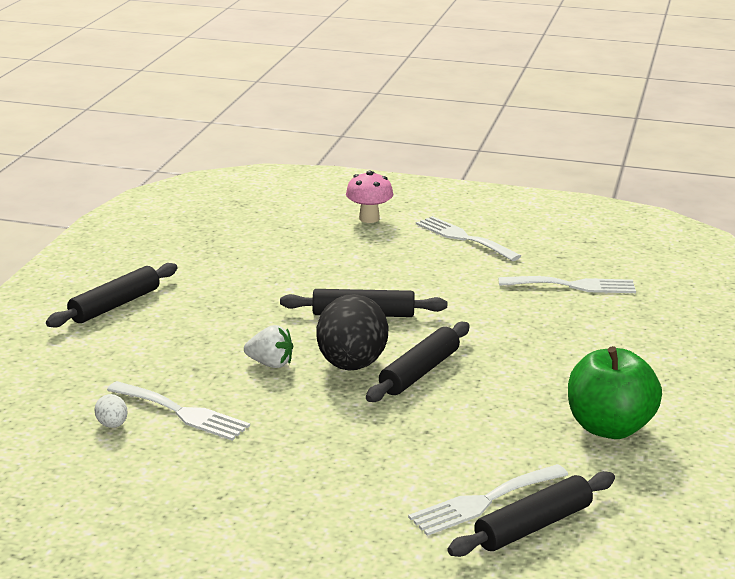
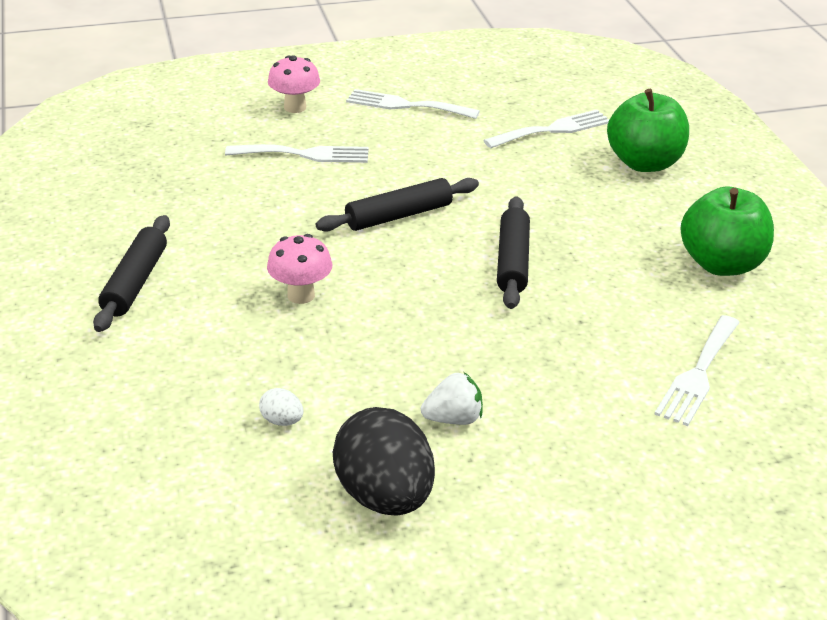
camera: 30 degrees left, 10 degrees up
white fork [107,381,250,441] -> white fork moved to [225,144,369,163]
white strawberry [244,325,293,368] -> white strawberry moved to [421,372,483,425]
black egg [316,294,388,370] -> black egg moved to [333,407,435,516]
black rolling pin [447,471,615,557] -> none
none -> pink mushroom [267,234,332,304]
none -> green apple [607,89,689,172]

